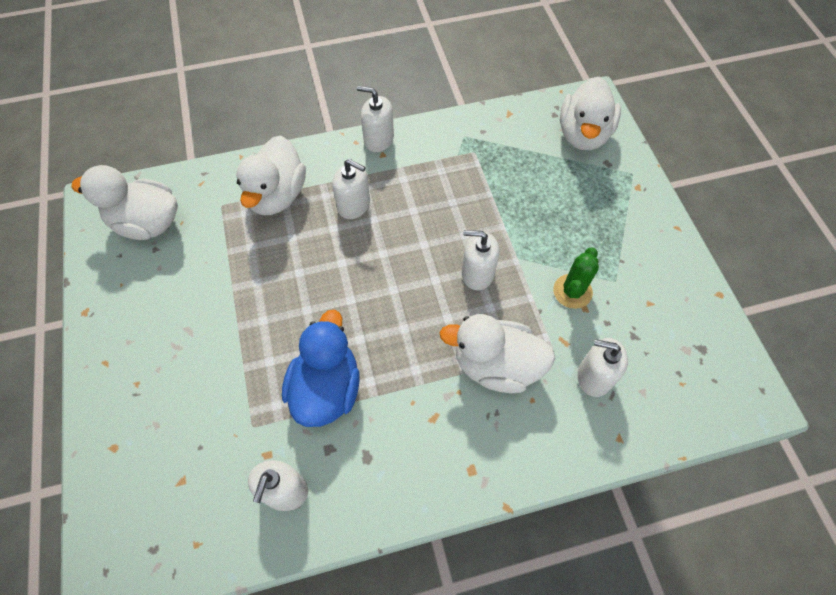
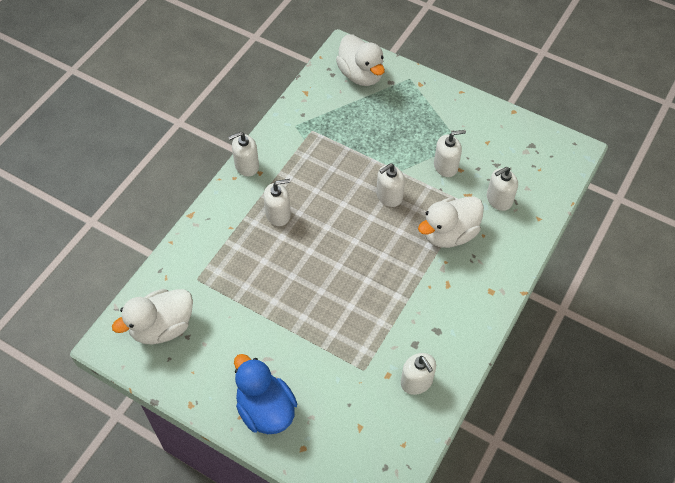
camera: 45 degrees left, 5 degrees down
white duck [236,135,306,215] -> none
blue duck [282,310,360,427] -> blue duck moved to [234,354,297,434]
green cactus [553,247,599,309] -> white soap dispenser [434,130,466,177]

